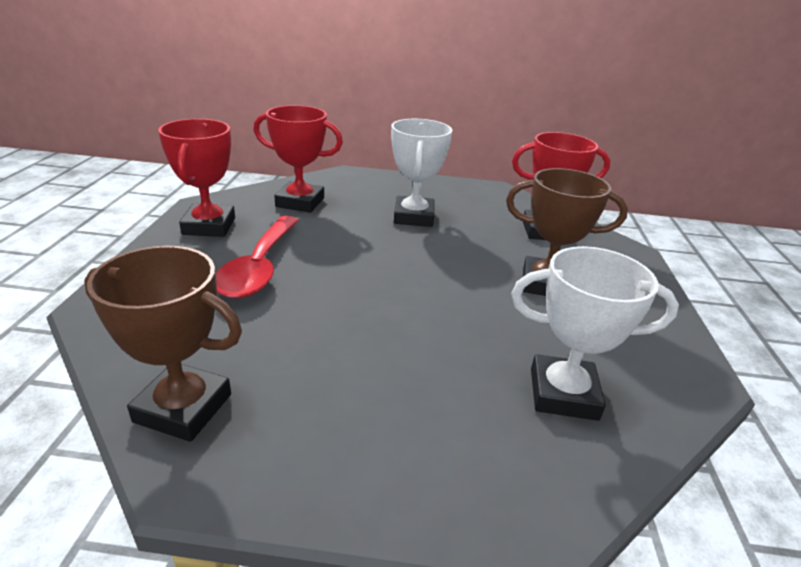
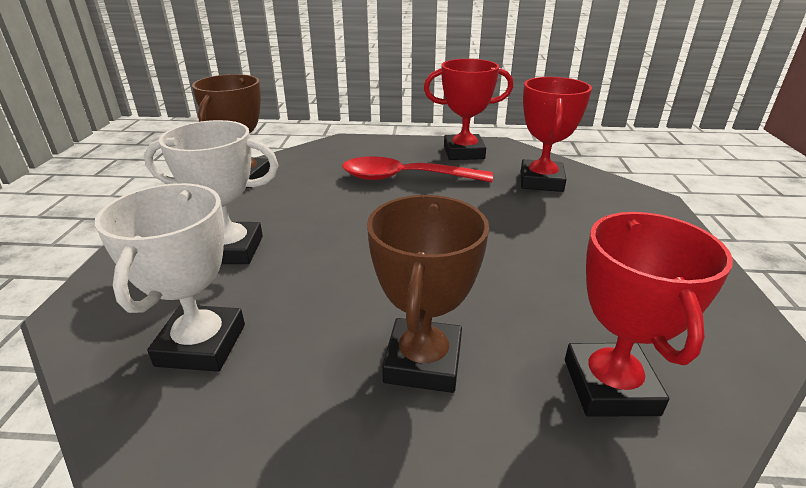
camera: 90 degrees right, 0 degrees up
white trophy [391,119,452,227] -> white trophy moved to [144,120,278,264]

